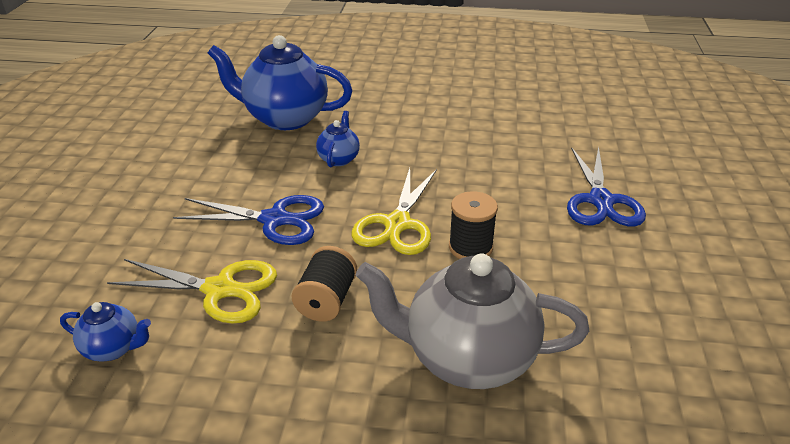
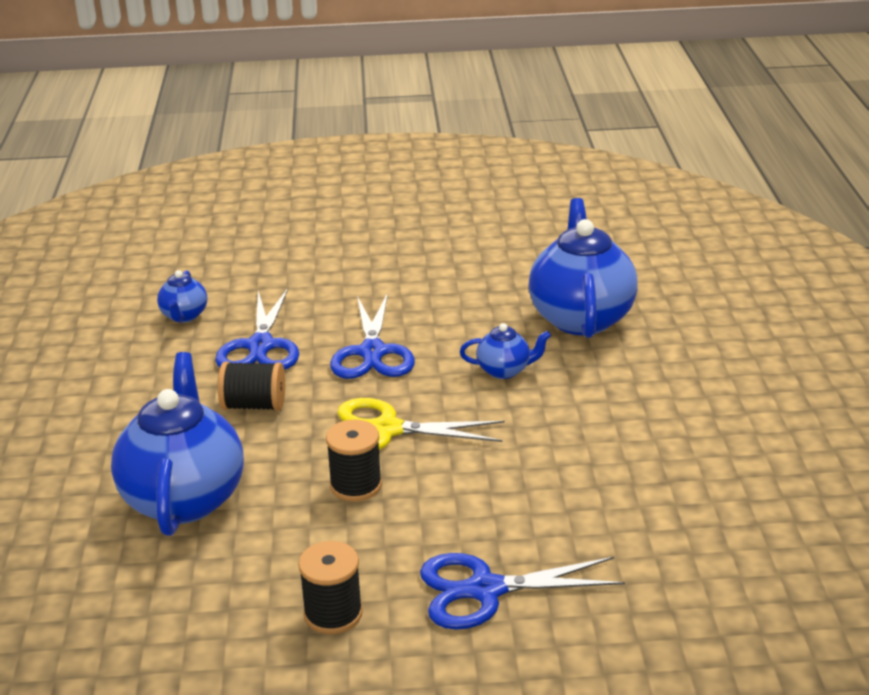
camera: 80 degrees right, 5 degrees down
yellow scissors [107,259,277,324] -> blue scissors [215,288,299,370]
grey teapot [356,253,589,389] -> blue teapot [111,352,244,536]
none -> black spool [298,541,363,634]

